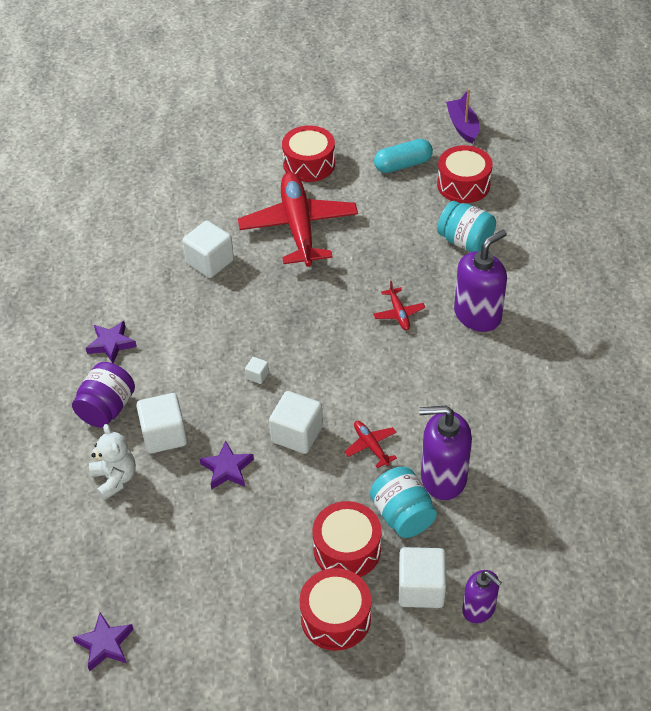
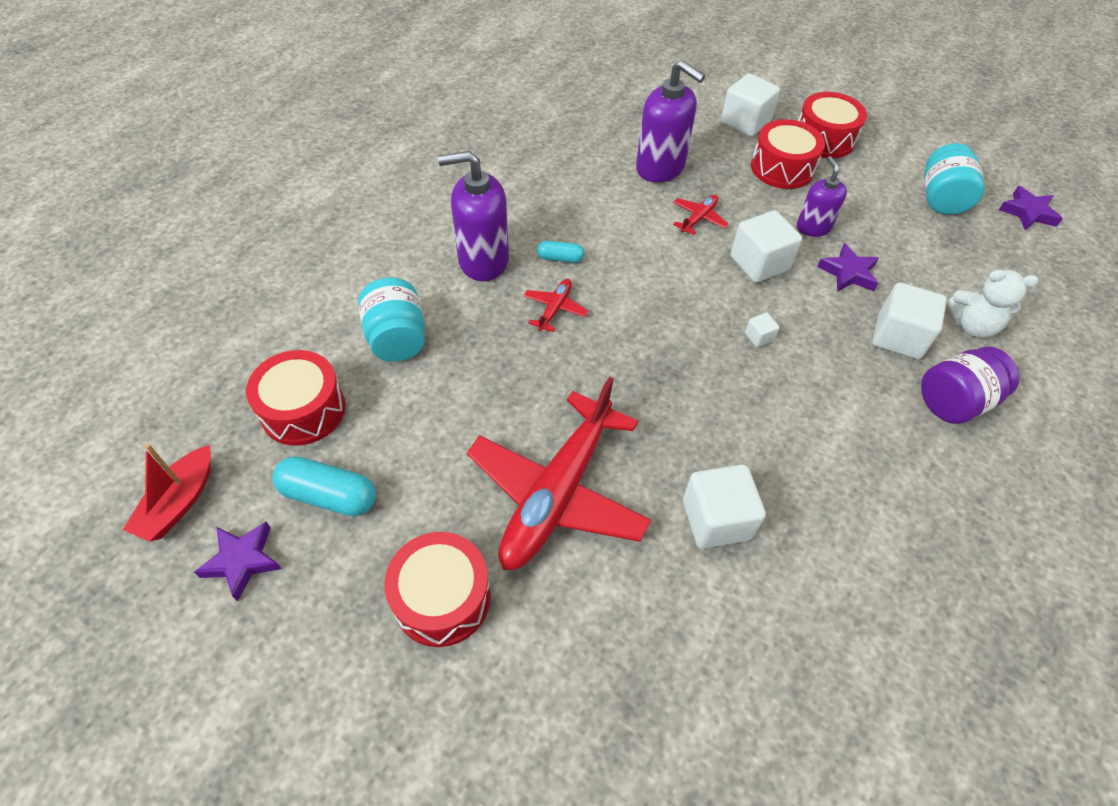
camera: 145 degrees left, 5 degrees up
purple star [86,321,137,363] -> purple star moved to [194,522,282,602]
white teddy bear [89,424,136,501] -> white teddy bear turned 90 degrees counterclockwise [947,270,1038,338]
red plane [345,421,397,468] -> red plane turned 150 degrees counterclockwise [673,195,729,235]
turquoise jar [370,467,437,538] -> turquoise jar moved to [924,143,985,215]
purple boat [446,89,479,144] -> red boat [123,444,211,542]
purple soap dispenser [462,570,502,623] -> purple soap dispenser moved to [797,156,847,237]
none -> turquoise capsule [537,241,585,263]

